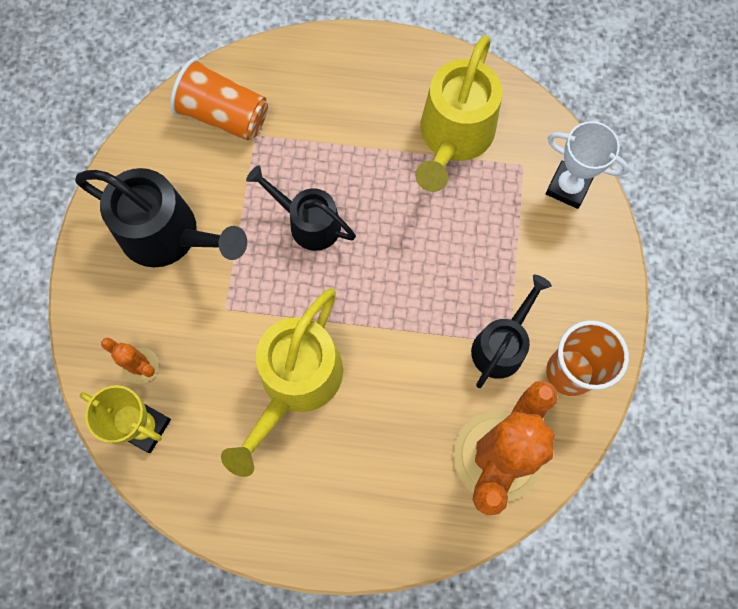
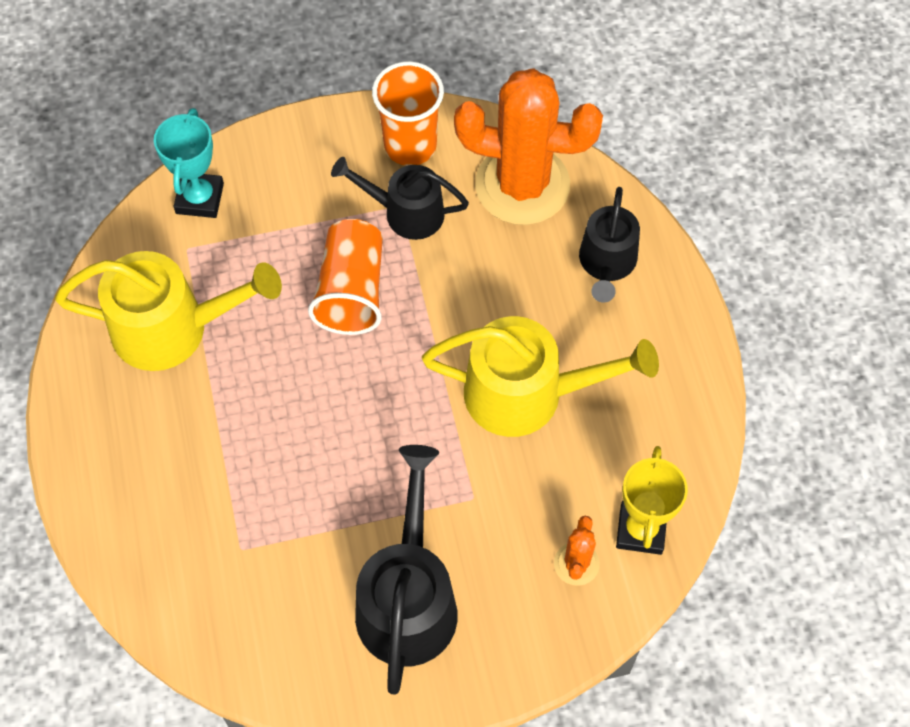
camera: 110 degrees left, 10 degrees down
orange cup [170,58,268,140] -> orange cup moved to [308,219,383,335]
black watering can [246,165,356,251] -> black watering can moved to [579,187,640,303]
white trophy [546,121,629,209] -> turquoise trophy [154,108,224,218]

